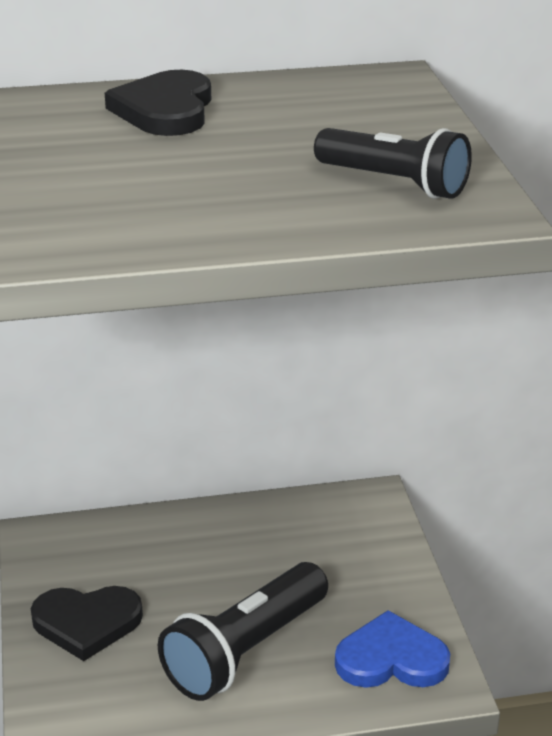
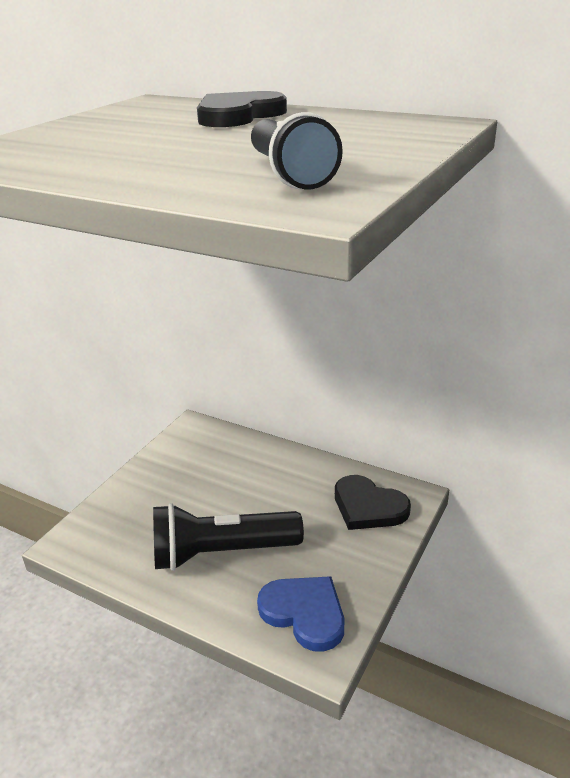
camera: 40 degrees right, 0 degrees up
black heart [31,586,143,661] -> black heart moved to [335,475,411,530]

